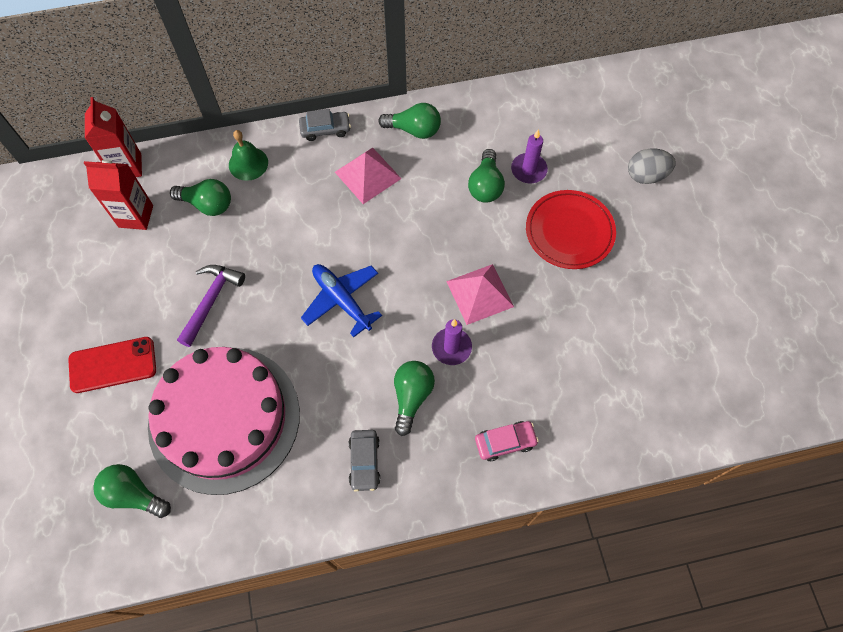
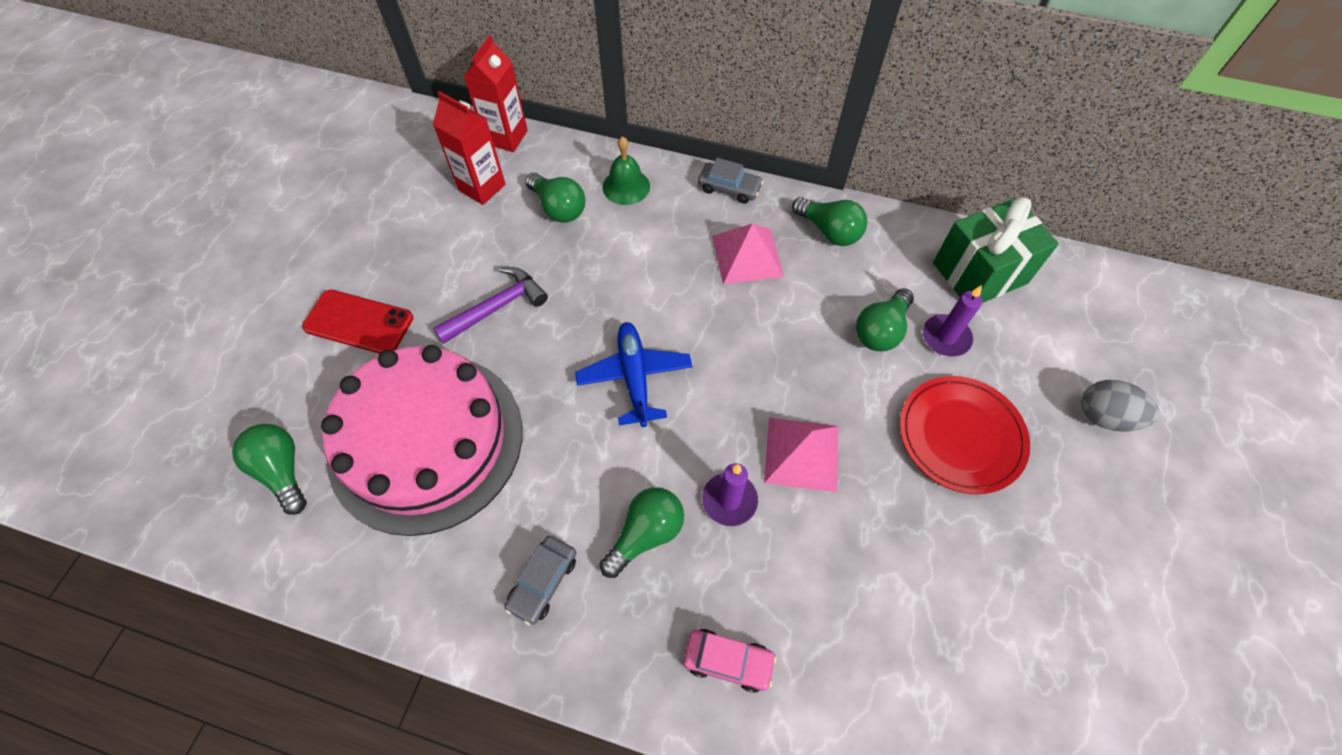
camera: 30 degrees right, 5 degrees down
none -> green gift [933,197,1059,303]

